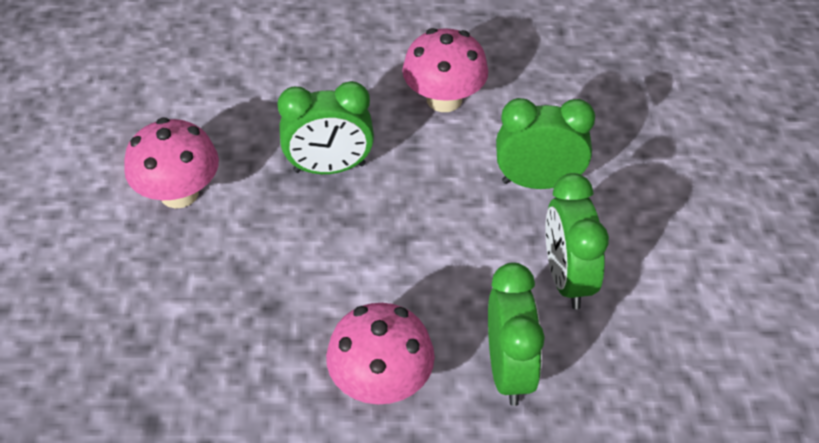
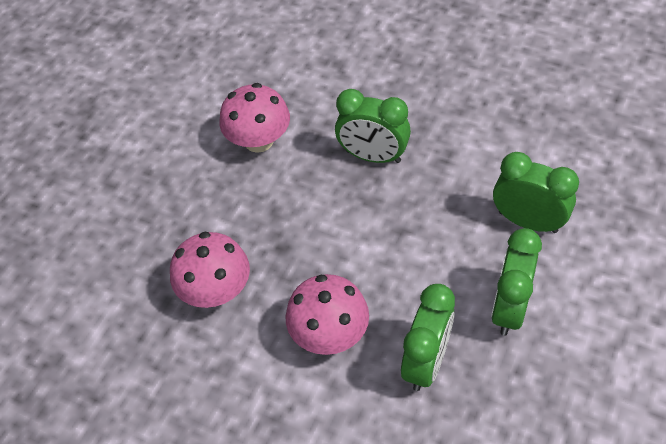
camera: 30 degrees right, 5 degrees up
pink mushroom [402,28,488,112] -> pink mushroom moved to [170,232,250,308]

